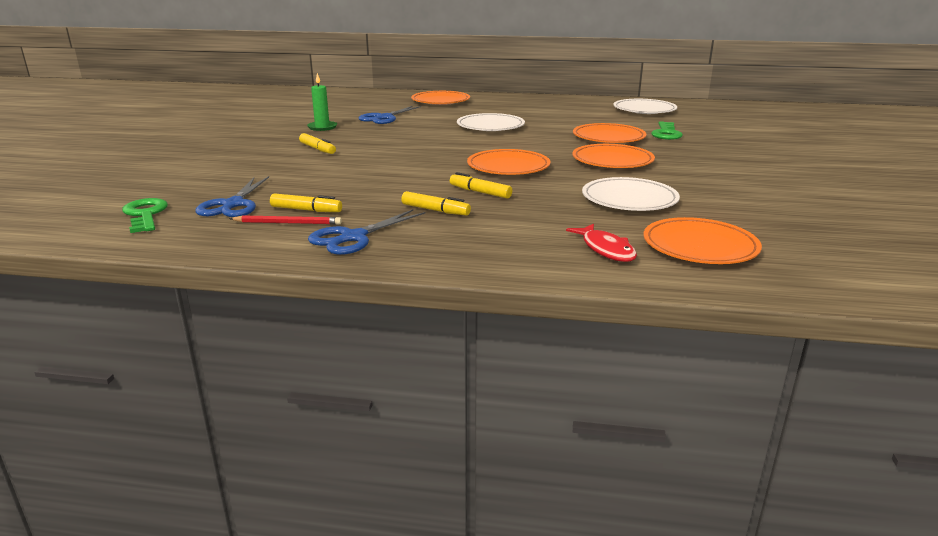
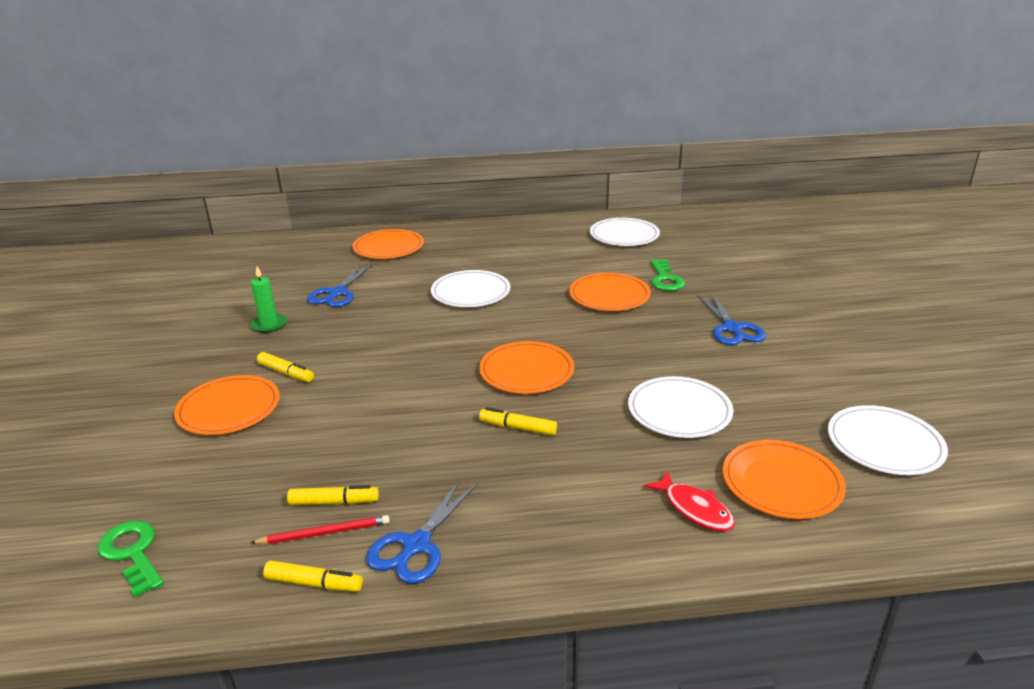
camera: 15 degrees left, 5 degrees up
blue scissors [195,176,269,217] -> blue scissors moved to [698,294,766,345]
yellow marker [401,191,471,215] -> yellow marker moved to [263,561,363,592]
orange plate [572,144,655,168] -> orange plate moved to [174,375,280,435]
none -> white plate [828,405,948,475]

